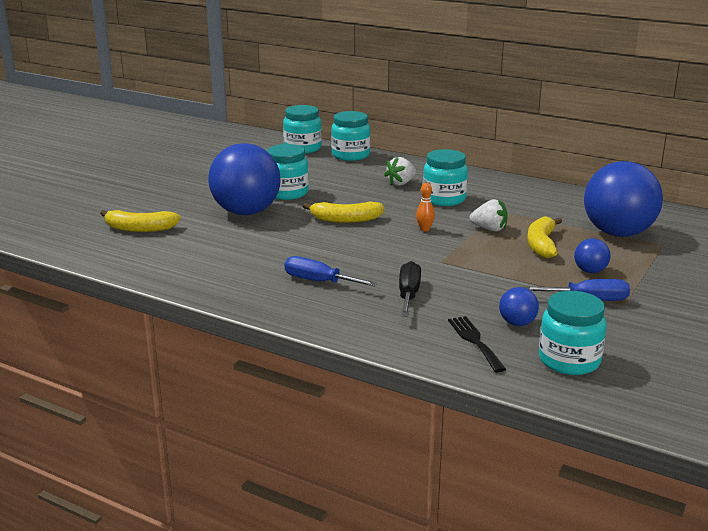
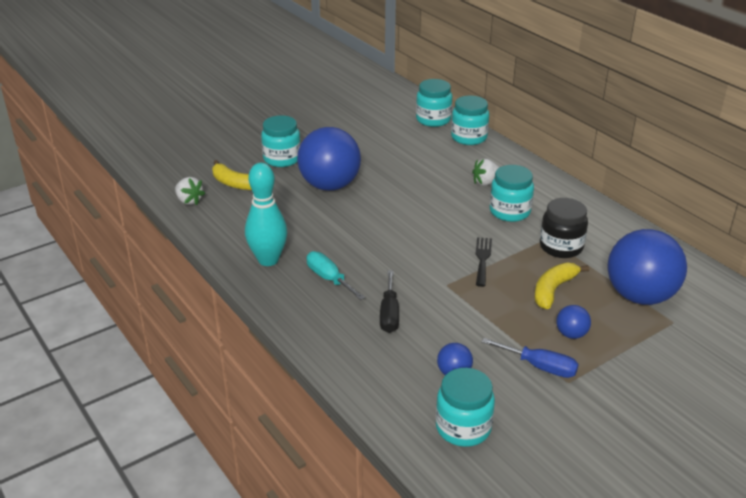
camera: 25 degrees right, 10 degrees up
turquoise jar [267,144,309,200] -> turquoise jar moved to [261,115,301,167]
blue screwdriver [285,256,378,286] -> turquoise screwdriver [307,251,365,300]
yellow banana [303,201,384,223] -> none
black screwdriver [399,261,421,317] -> black screwdriver turned 150 degrees clockwise [380,271,399,333]
orange bowling pin [416,183,435,231] -> none
black fork [448,316,506,372] -> black fork moved to [476,237,492,287]
white strawberry [470,199,508,232] -> white strawberry moved to [175,177,205,205]
none -> turquoise bowling pin [245,163,287,266]
none -> black jar [540,198,588,258]

